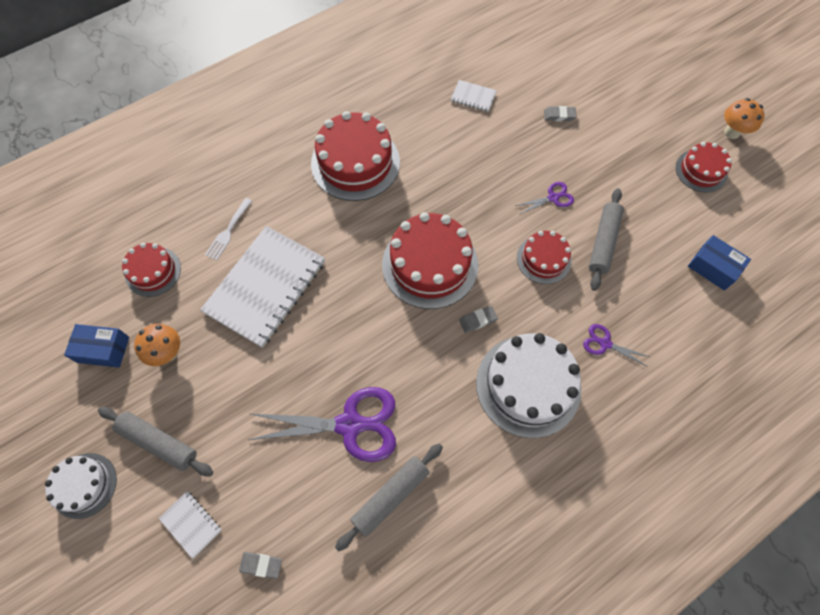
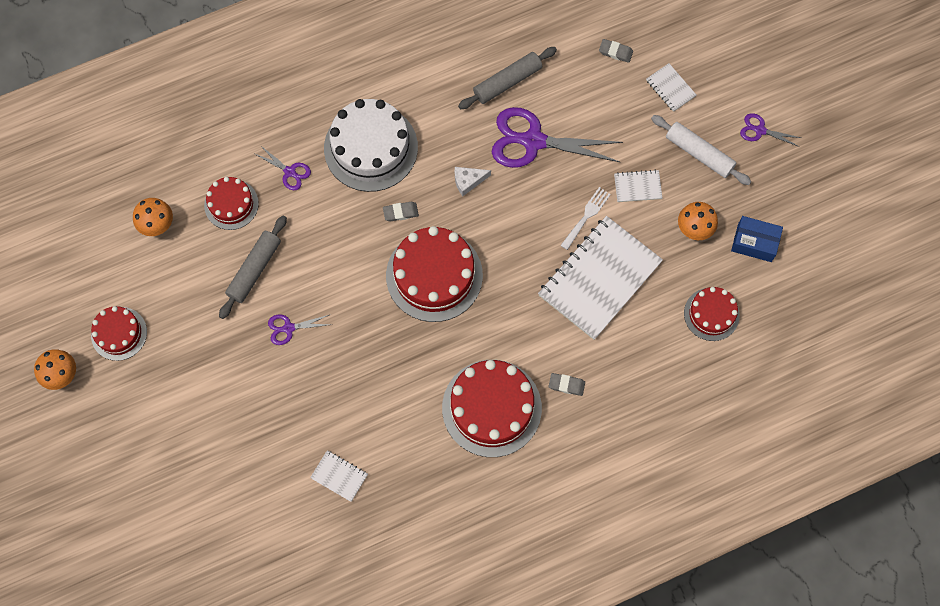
camera: 170 degrees left, 5 degrees up
white cake [45,453,117,519] -> purple scissors [740,113,801,147]
grey rolling pin [98,407,213,476] -> white rolling pin [651,115,751,185]
white fork [205,198,252,260] -> white fork moved to [560,187,611,250]
red cake [517,231,571,284] -> red cake moved to [204,177,259,230]
grey eraser [544,106,577,121] -> grey eraser moved to [549,373,585,396]
blue box [688,235,751,291] -> orange mushroom [133,198,173,236]
none -> white cheese [455,167,491,196]
none -> white notebook [614,170,662,202]

